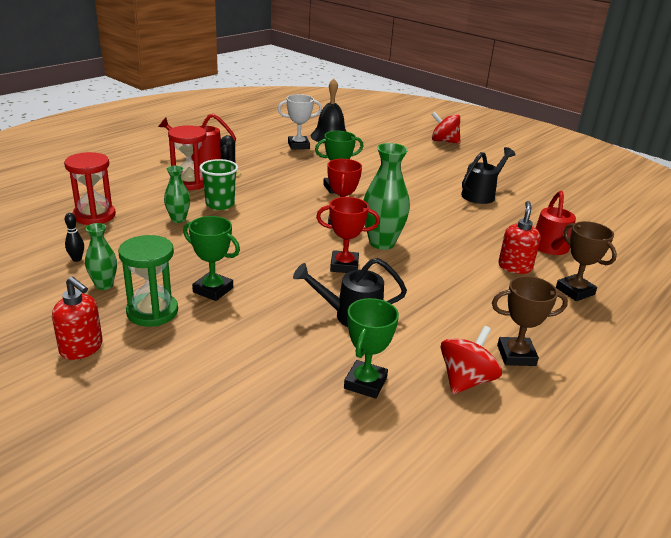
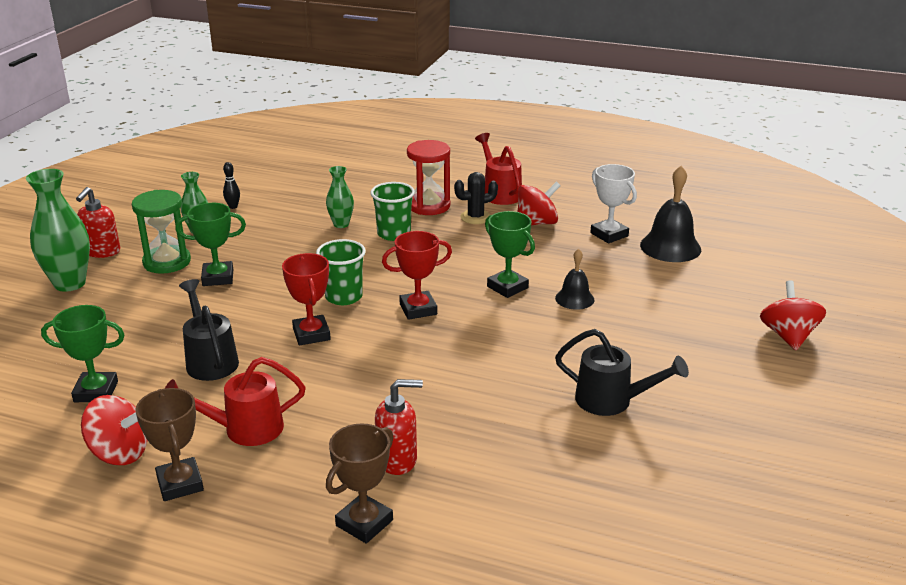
camera: 70 degrees right, 0 degrees up
red hourglass [64,152,116,225] -> none
green trophy [183,216,240,301] -> green trophy turned 75 degrees clockwise [176,203,246,286]
green vase [363,143,410,250] -> green vase moved to [26,169,90,292]
red watering can [536,191,576,255] -> red watering can moved to [165,357,306,446]
none -> green cup [316,239,366,305]
none -> red spinning top [518,182,561,225]
none -> black bell [555,249,594,310]

